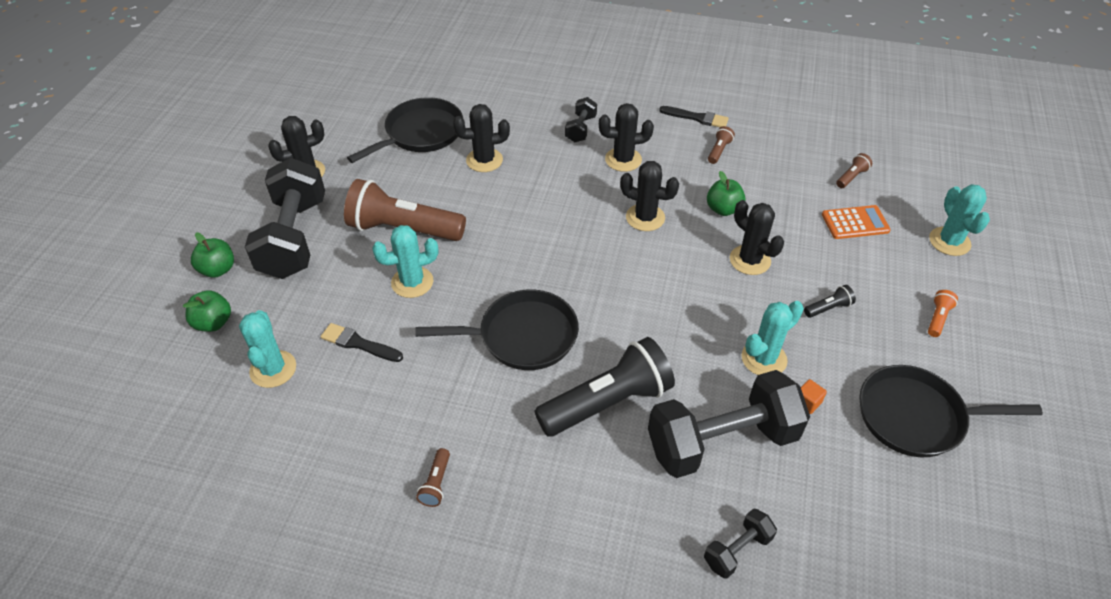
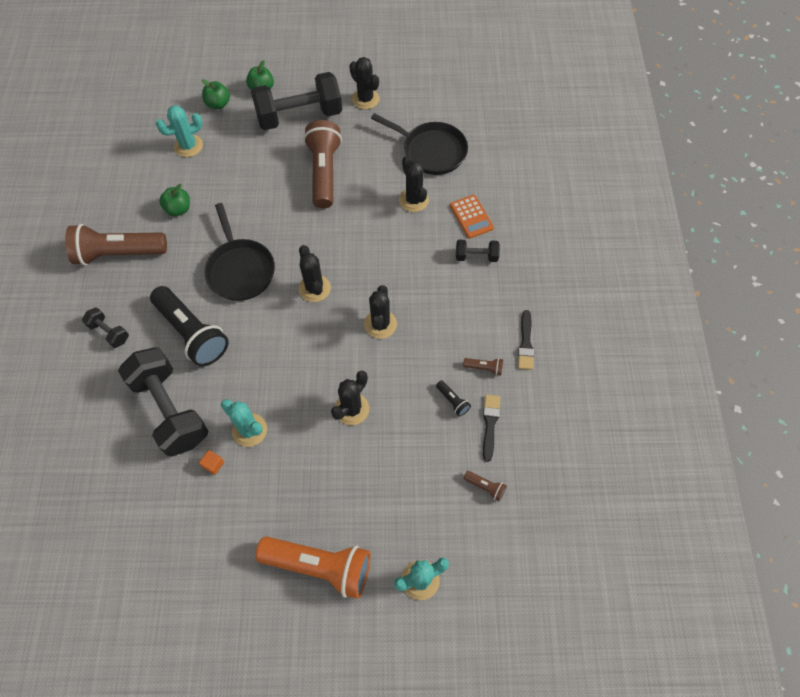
camera: 75 degrees right, 15 degrees up
black brush [321,323,403,362] -> black brush moved to [483,395,501,462]
turquoise cactus [372,225,438,298] -> none
brown flashlight [416,448,450,507] -> brown flashlight [65,224,167,266], size x2.49
black cactus [599,103,654,172] -> black cactus moved to [299,245,331,302]
black dumbbell [704,508,777,579] -> black dumbbell moved to [82,307,129,348]
green apple [707,171,745,216] -> green apple moved to [159,184,190,216]
black flashlight [804,285,856,318] -> black flashlight moved to [436,380,471,416]
orange calculator [822,205,891,239] -> orange calculator moved to [450,195,494,239]
black pan [859,365,1043,457] -> none
orange flashlight [928,290,958,337] -> orange flashlight [255,536,371,599], size x2.49

